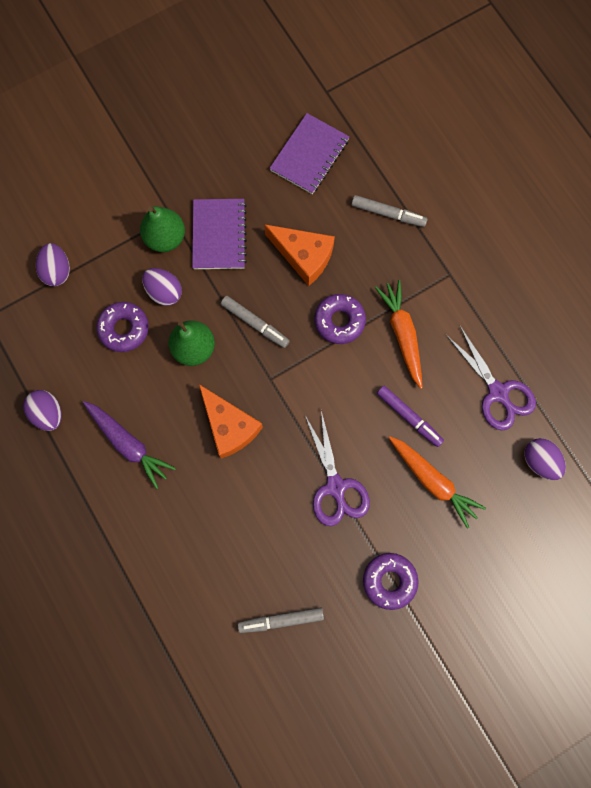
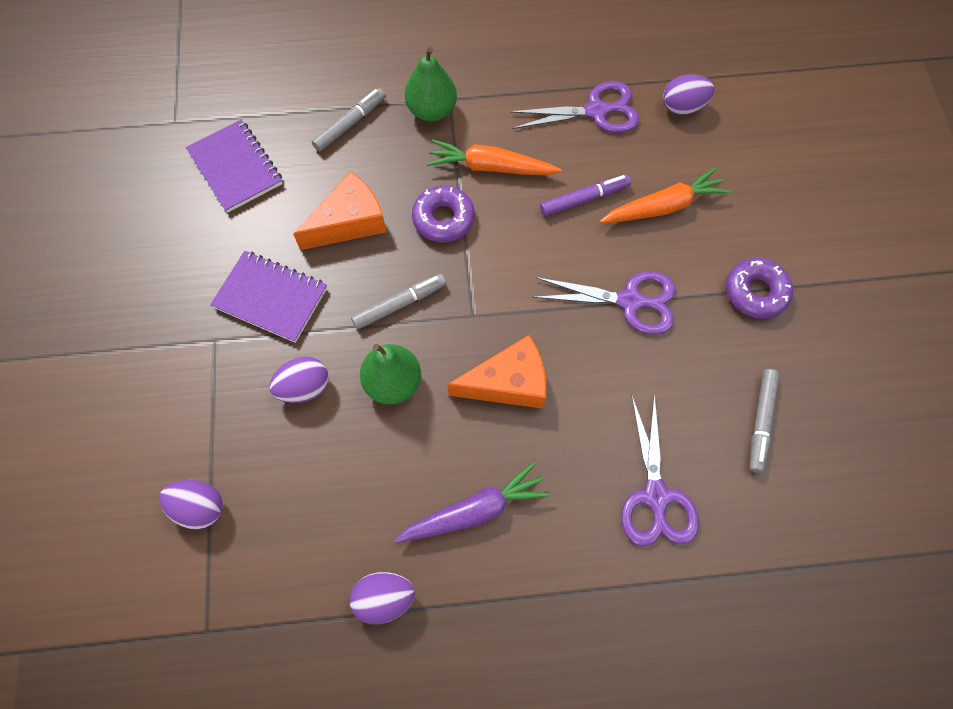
camera: 65 degrees left, 10 degrees down
purple donut [96,302,149,352] -> none
green pear [140,206,185,252] -> green pear moved to [405,47,457,121]
none -> purple scissors [621,393,699,546]

